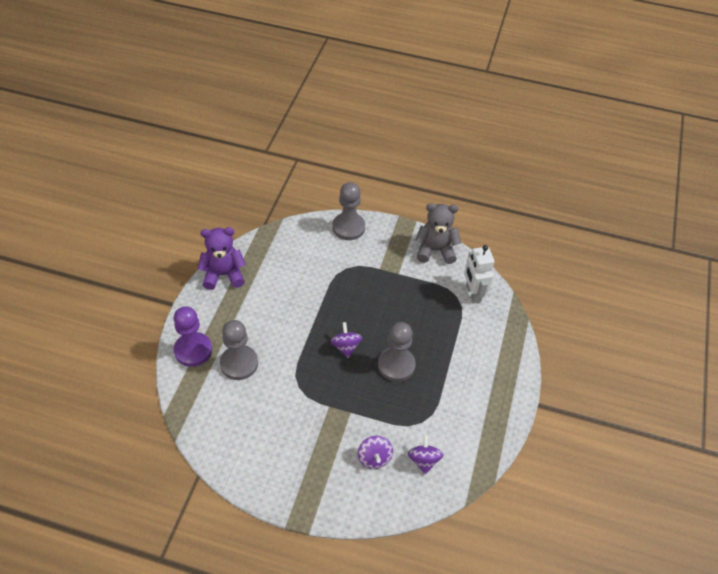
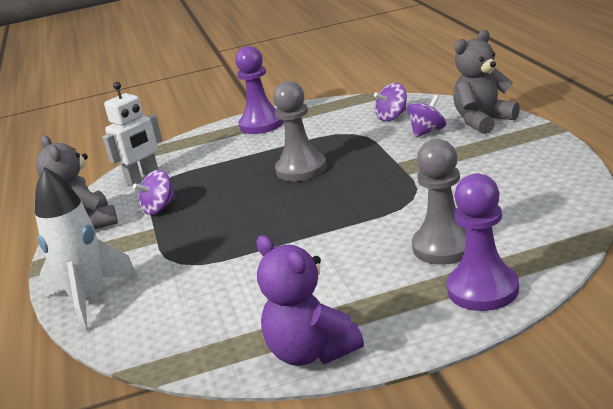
camera: 115 degrees left, 25 degrees down
purple spinning top [330,322,362,358] -> purple spinning top moved to [133,170,175,215]
grey pawn [332,182,365,240] -> white rocket [35,167,138,333]
none -> purple pawn [235,46,284,134]
none -> grey teddy bear [453,30,520,134]

